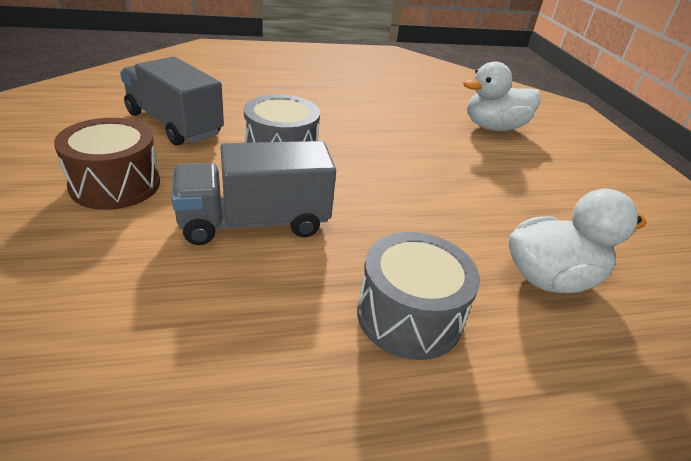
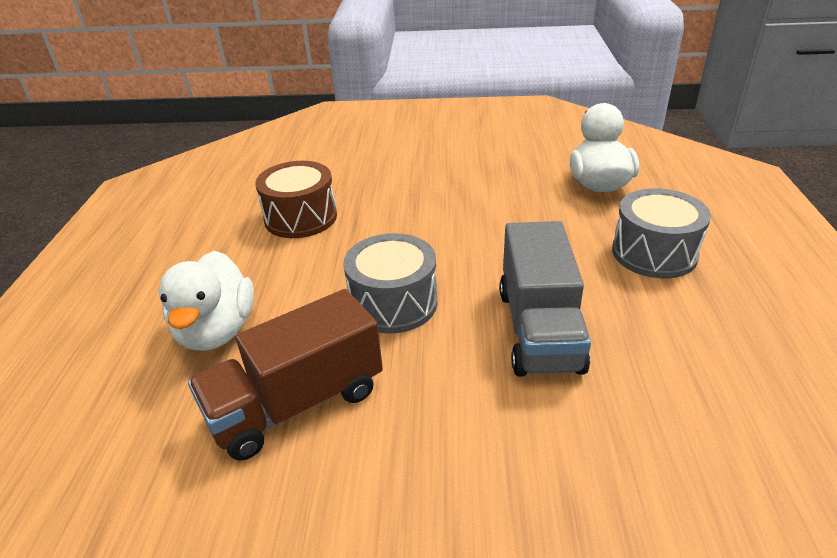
camera: 70 degrees left, 0 degrees up
brown drum [54,118,160,210] -> brown drum moved to [255,161,337,238]
grey truck [120,56,224,146] -> brown truck [188,289,383,461]
white duck [463,61,541,131] -> white duck moved to [159,251,254,351]

